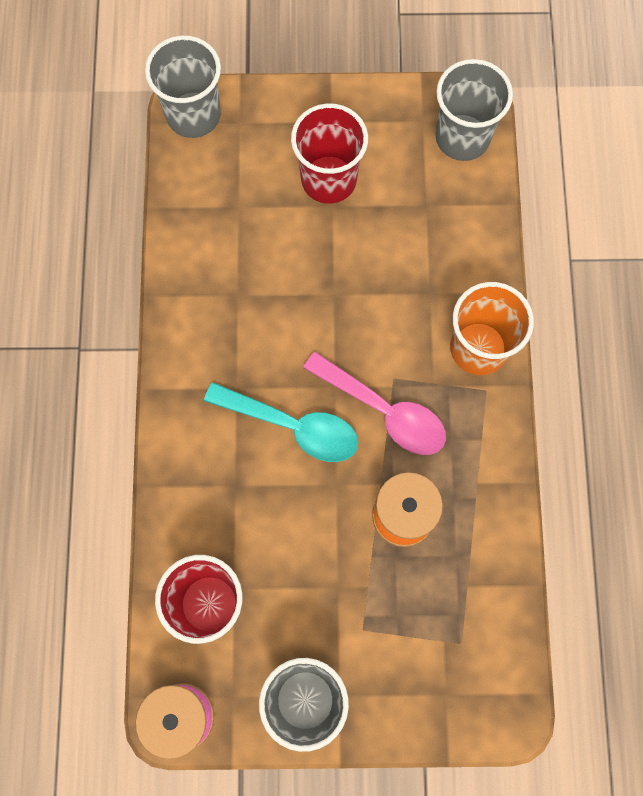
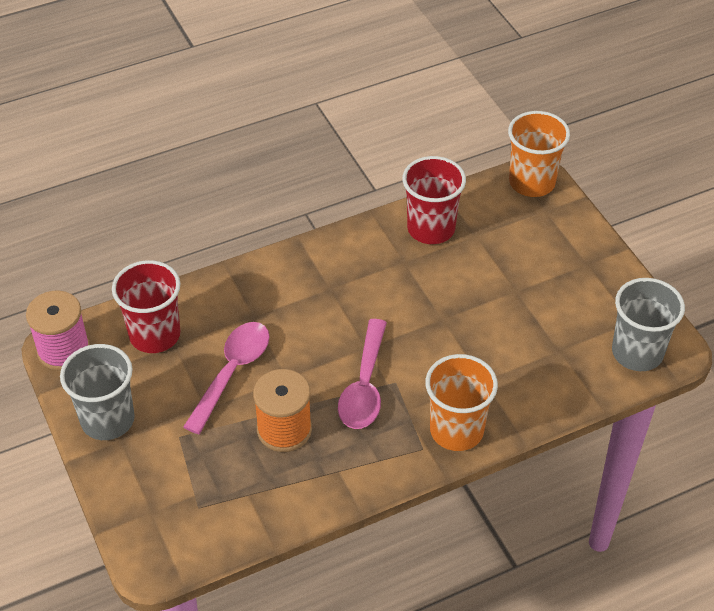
camera: 65 degrees right, 25 degrees down
grey cup [145,36,221,138] -> orange cup [508,111,570,197]
turquoise spoon [204,382,358,462] -> none
red cup [291,103,368,204] -> red cup moved to [402,156,466,244]
none -> pink spoon [183,322,269,434]

